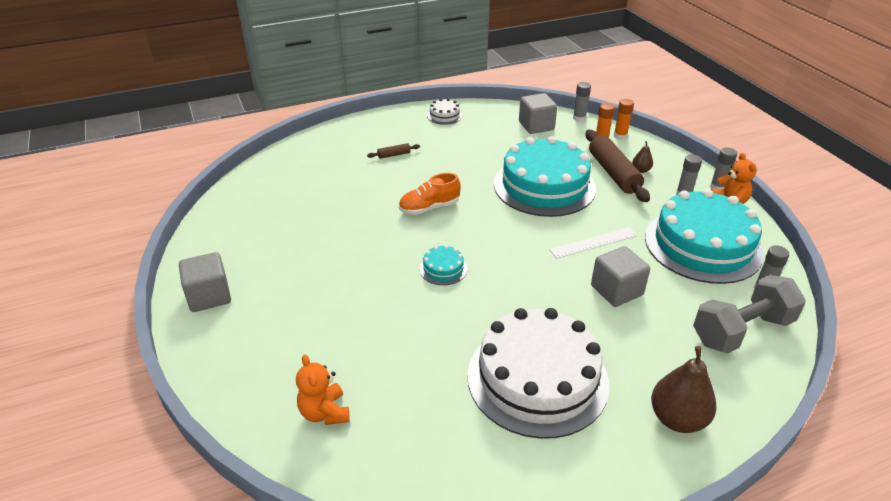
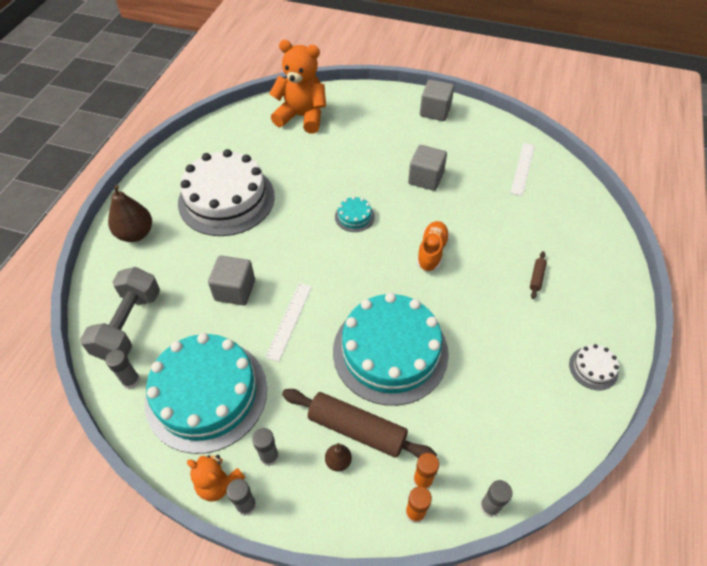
camera: 130 degrees right, 15 degrees up
orange teddy bear [296,355,350,425] -> orange teddy bear [269,40,326,134], size x1.80
grey cube [519,93,557,134] -> grey cube moved to [408,145,447,191]
none -> white ruler [511,143,535,196]

